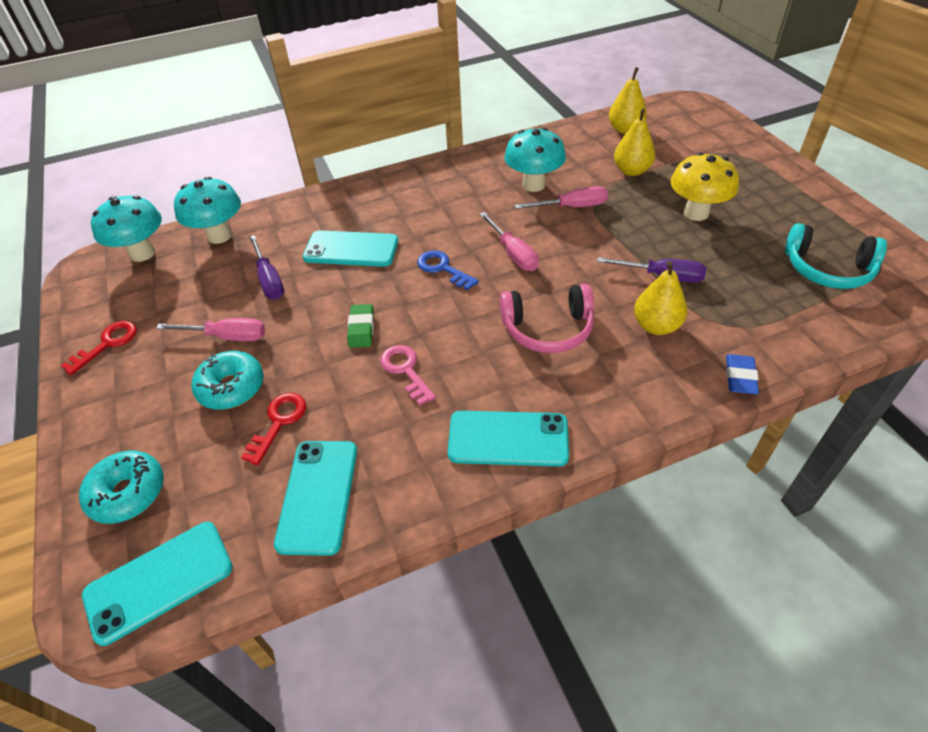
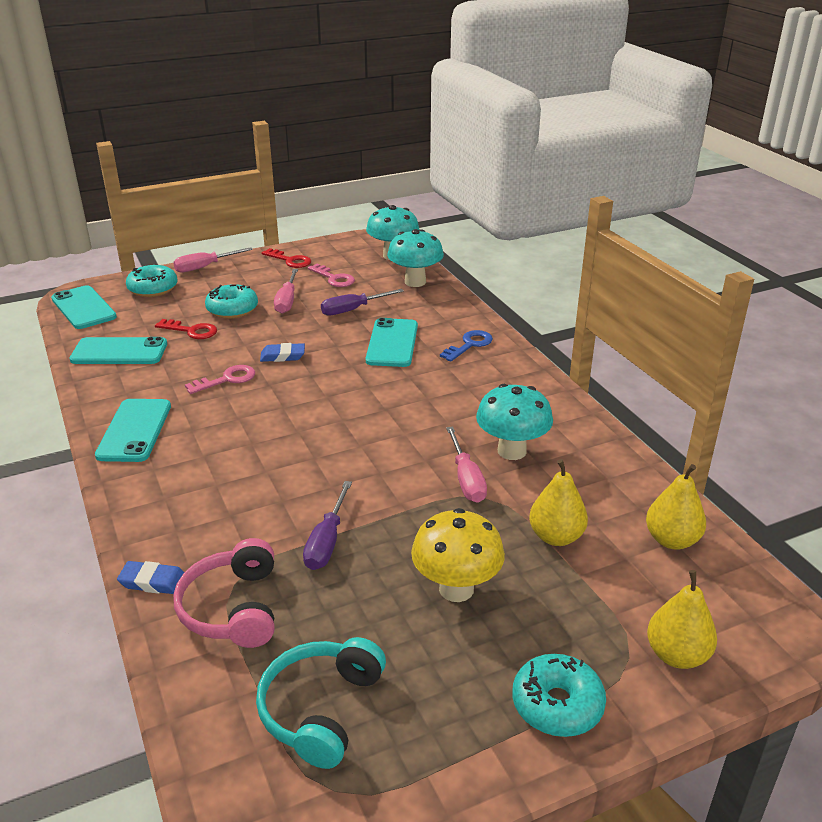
camera: 85 degrees right, 15 degrees down
green eraser [347,304,374,348] -> blue eraser [260,343,305,362]
blue key [417,250,479,290] -> blue key moved to [440,330,493,362]
pink screwdriver [479,212,539,271] -> pink screwdriver moved to [173,247,253,272]
pink headphones [500,284,594,353] -> pink headphones moved to [173,538,274,648]
yellow pear [634,261,687,335] -> yellow pear moved to [647,570,717,669]
none -> pink key [308,263,355,287]
none -> turquoise donut [512,654,606,737]

